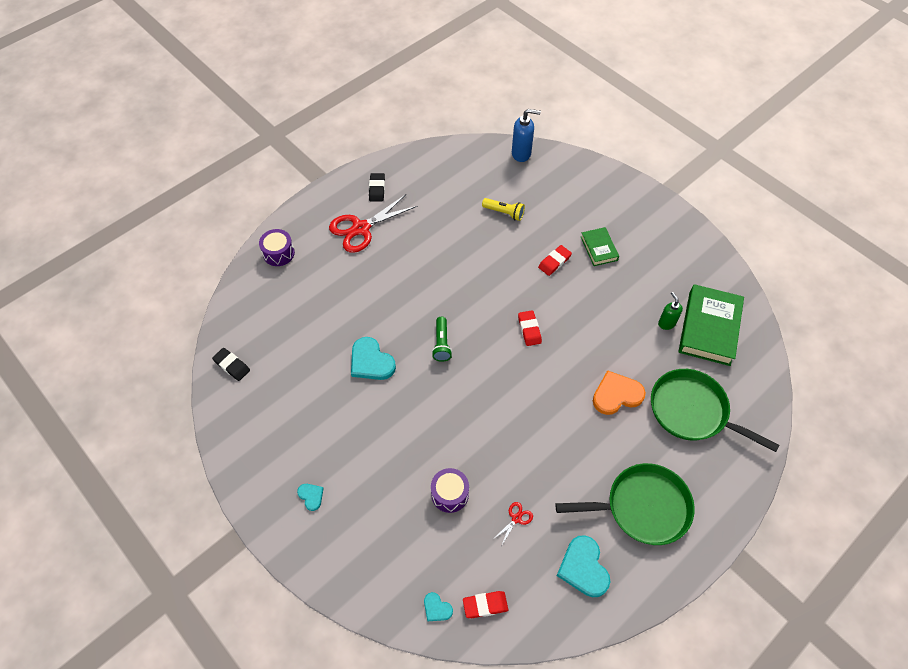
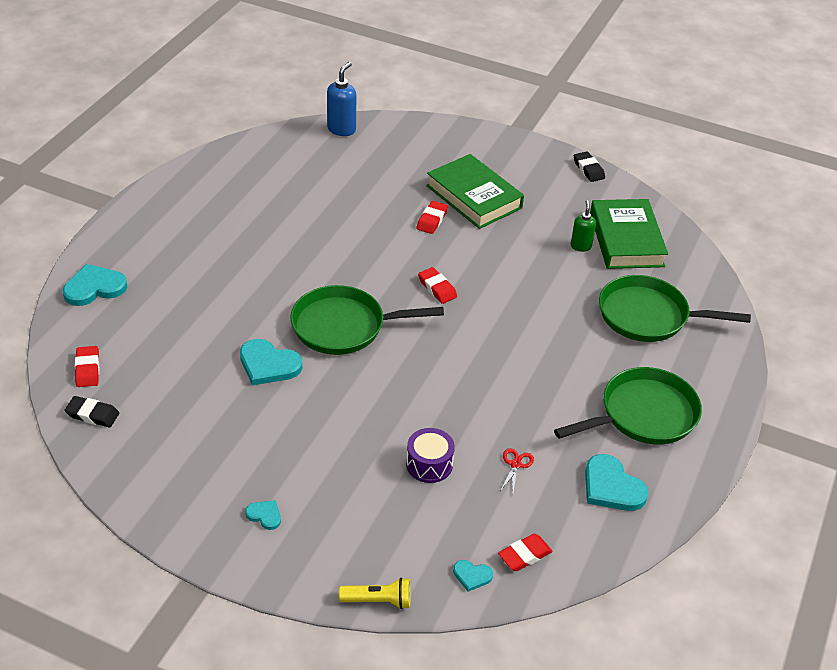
camera: 25 degrees left, 15 degrees down
purple drum [259,229,295,266] -> turquoise heart [63,264,127,306]
red scissors [329,194,417,253] -> none
black eraser [369,173,385,202] -> black eraser moved to [574,152,605,182]
green flashlight [432,317,452,362] -> green pan [290,285,444,355]
yellow flashlight [482,198,525,221] -> yellow flashlight moved to [339,577,411,609]
blue soap dispenser [512,109,541,162] -> blue soap dispenser turned 45 degrees counterclockwise [327,62,356,136]
green book [581,227,619,266] -> green book [426,154,524,229], size x1.86
orange heart [593,370,646,415] -> none
green soap dispenser [658,292,683,330] -> green soap dispenser turned 45 degrees clockwise [571,200,596,252]
none -> red eraser [75,346,99,387]

